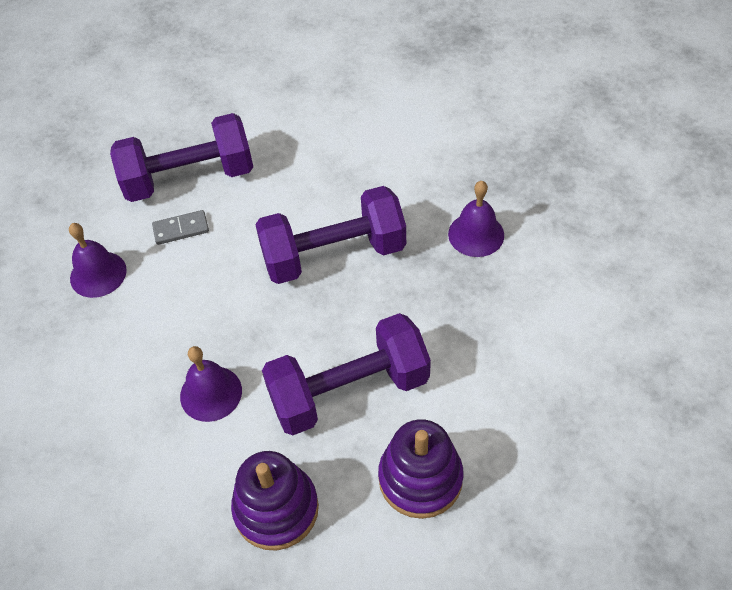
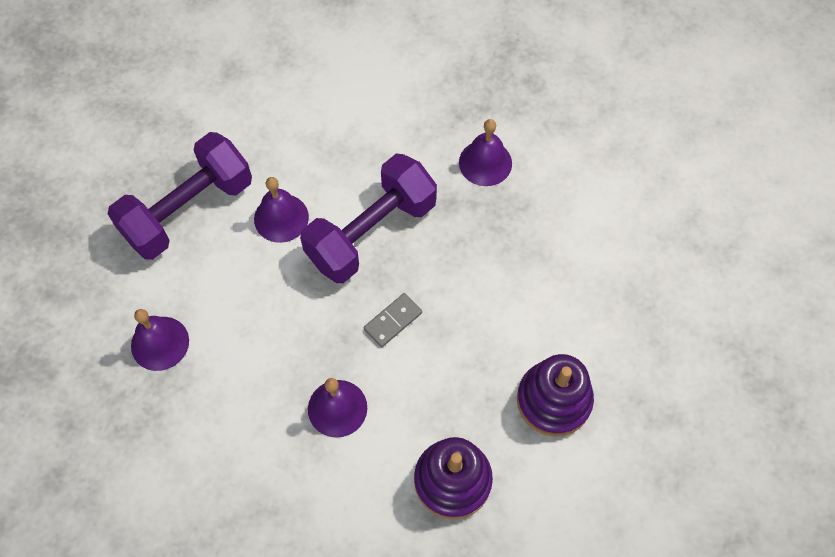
camera: 30 degrees left, 10 degrees up
grey domino [152,210,209,245] -> grey domino moved to [364,293,422,347]
purple dumbbell [262,313,431,435] -> none
none -> purple bell [254,177,309,243]

